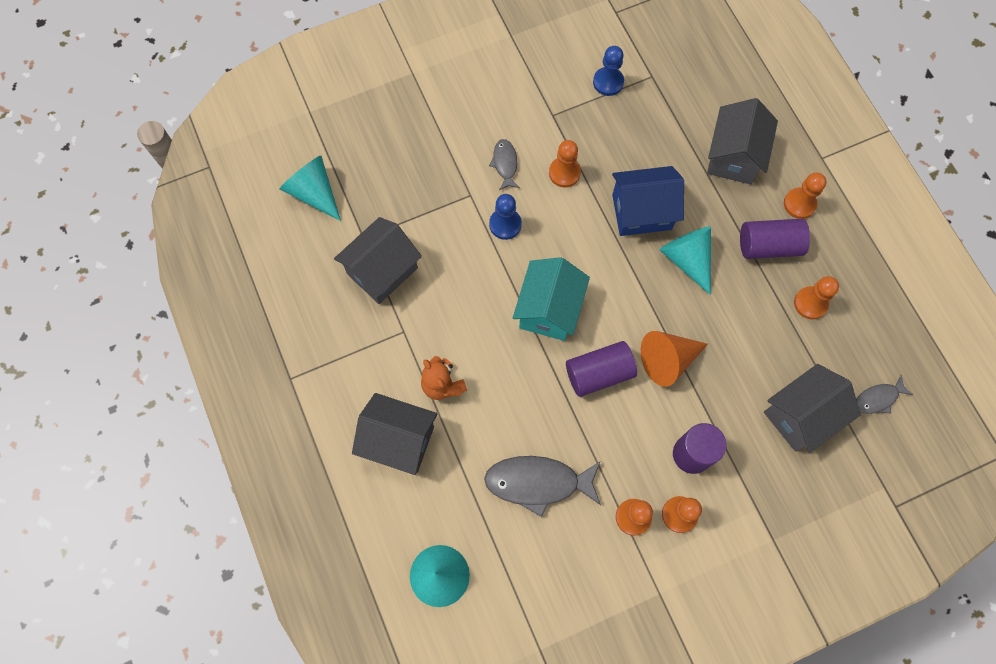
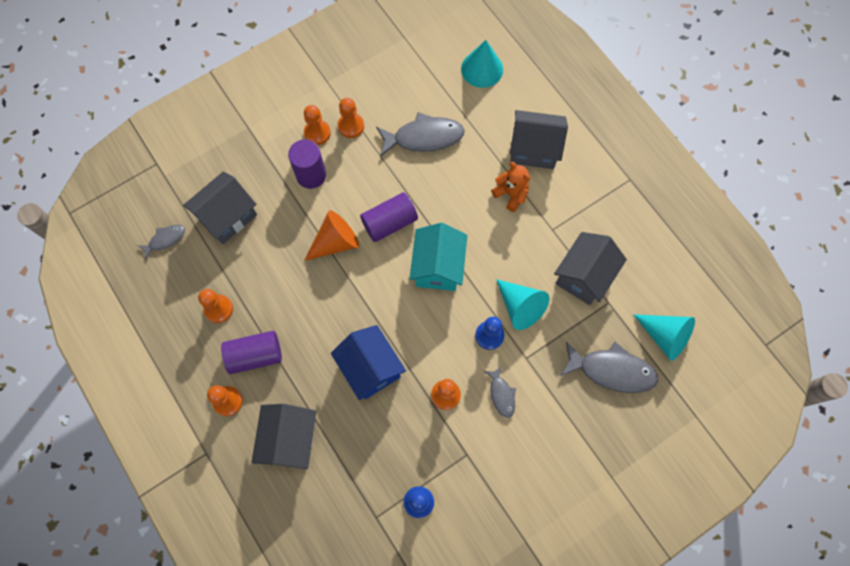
camera: 170 degrees right, 0 degrees up
blue house [612,166,684,236] -> blue house turned 75 degrees clockwise [331,325,406,400]
turquoise cone [660,226,711,295] -> turquoise cone moved to [496,279,550,330]
none -> grey fish [560,342,658,393]

